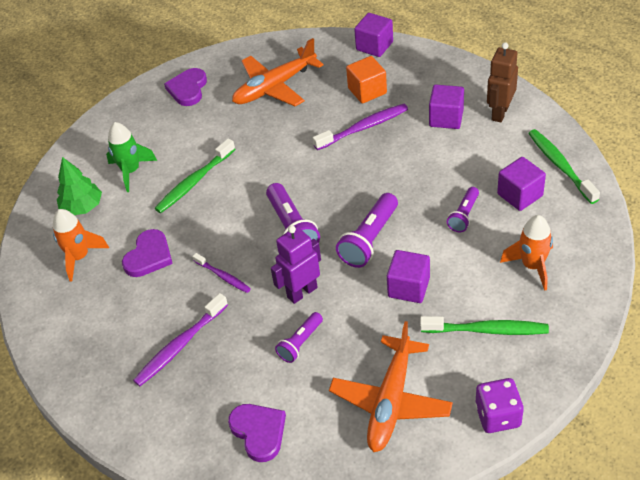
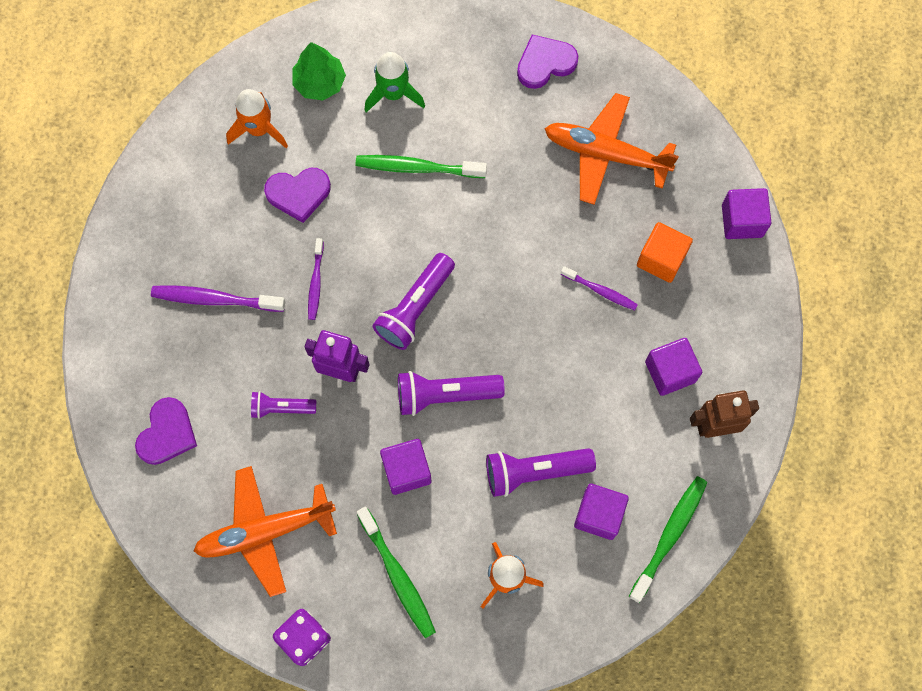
camera: 50 degrees right, 25 degrees up
purple toothbrush [313,104,408,150] -> purple toothbrush [561,266,638,311], size x0.62
purple flashlight [447,187,479,232] -> purple flashlight [486,448,596,497], size x1.63

